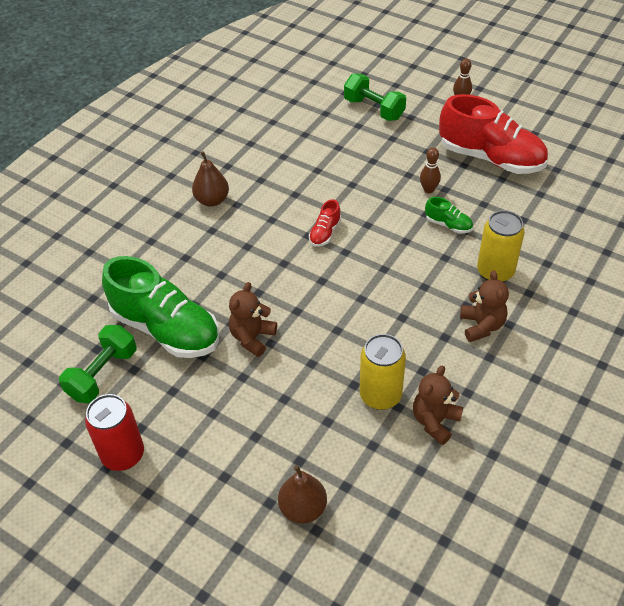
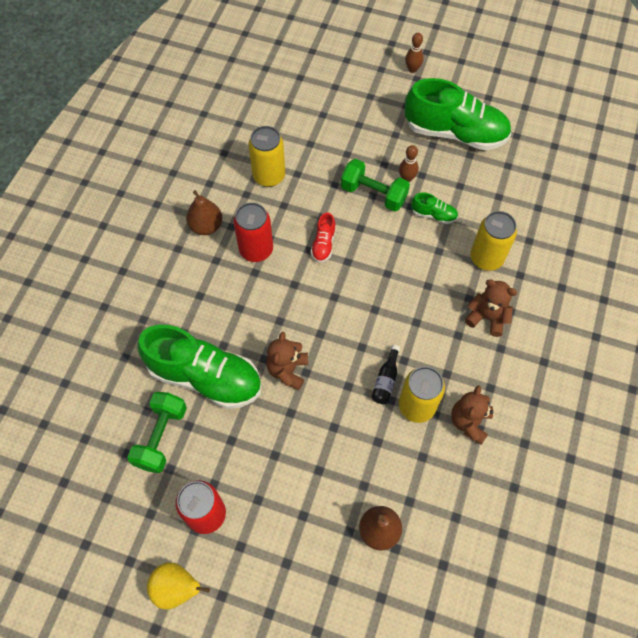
camera: 15 degrees left, 15 degrees up
green dumbbell [344,73,406,121] -> green dumbbell moved to [341,159,410,211]
red shoe [439,94,548,174] -> green shoe [405,78,511,150]
brown teddy bear [460,270,509,342] -> brown teddy bear turned 45 degrees counterclockwise [465,280,517,337]
none -> yellow pear [147,562,210,610]
none -> red can [234,202,273,262]
none -> yellow can [248,126,285,187]
none -> black bottle [371,345,400,404]

